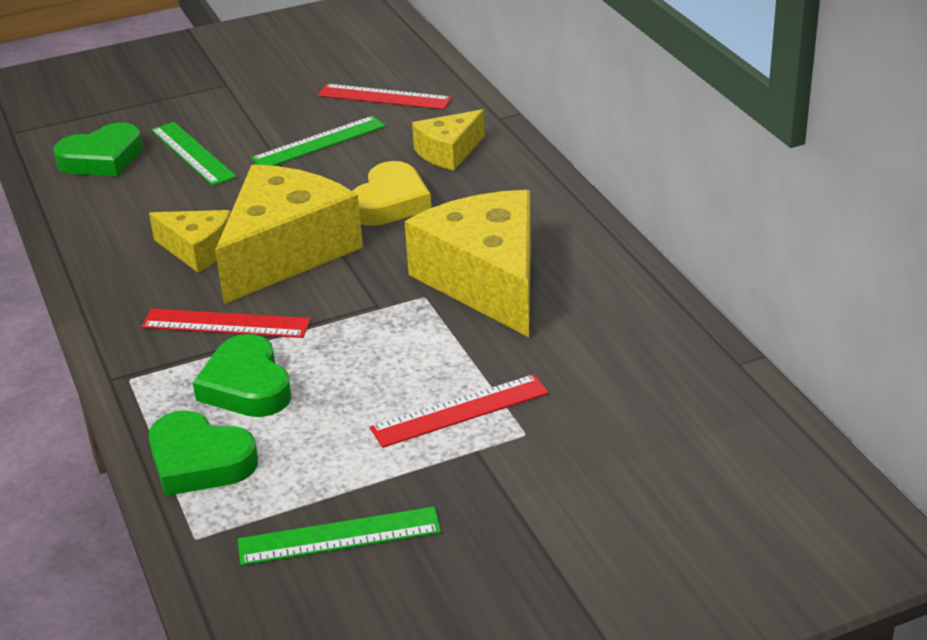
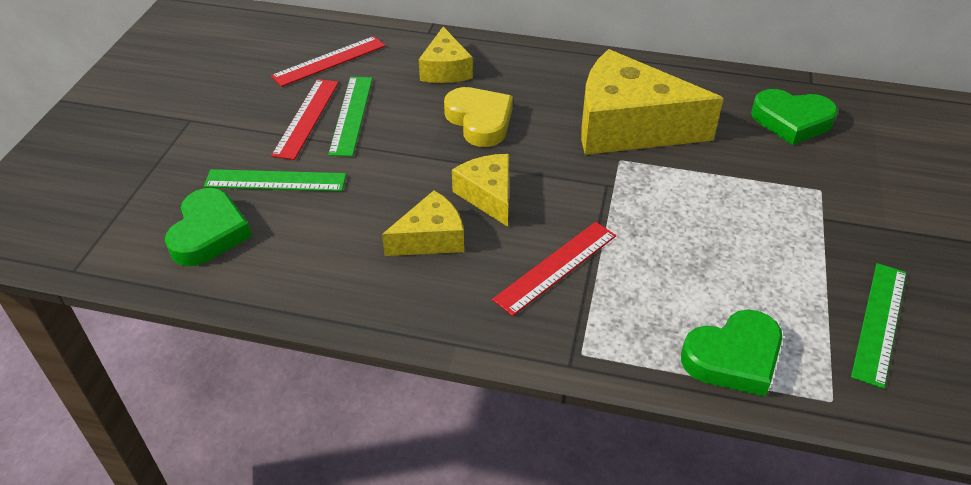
camera: 55 degrees left, 10 degrees up
green heart [193,334,292,417] -> green heart moved to [751,89,838,145]
yellow cheese [215,164,363,304] -> yellow cheese [452,154,509,227], size x0.53
red ruler [370,374,549,448] -> red ruler moved to [271,79,339,160]

